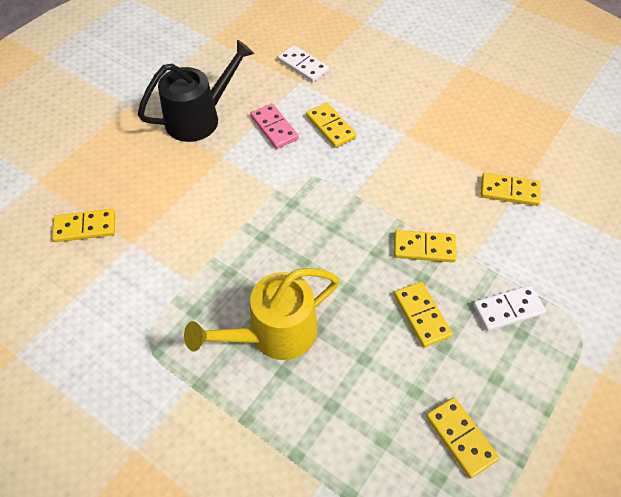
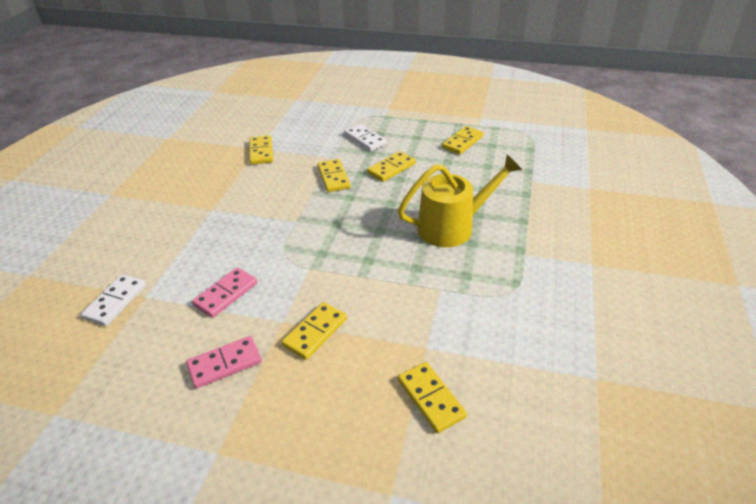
camera: 110 degrees left, 15 degrees down
black watering can [138,40,254,142] -> pink domino [186,336,262,389]
yellow watering can [184,268,340,360] -> yellow watering can turned 60 degrees counterclockwise [398,154,522,247]
yellow domino [306,102,357,148] -> yellow domino moved to [282,302,347,360]

